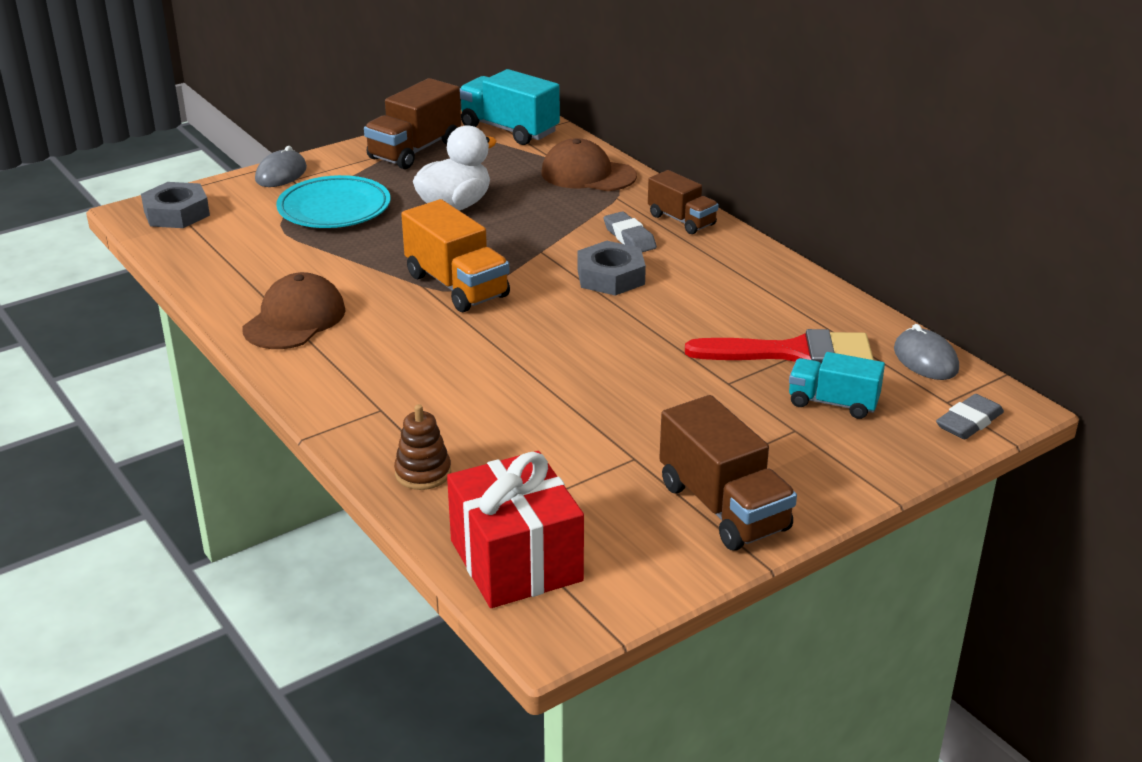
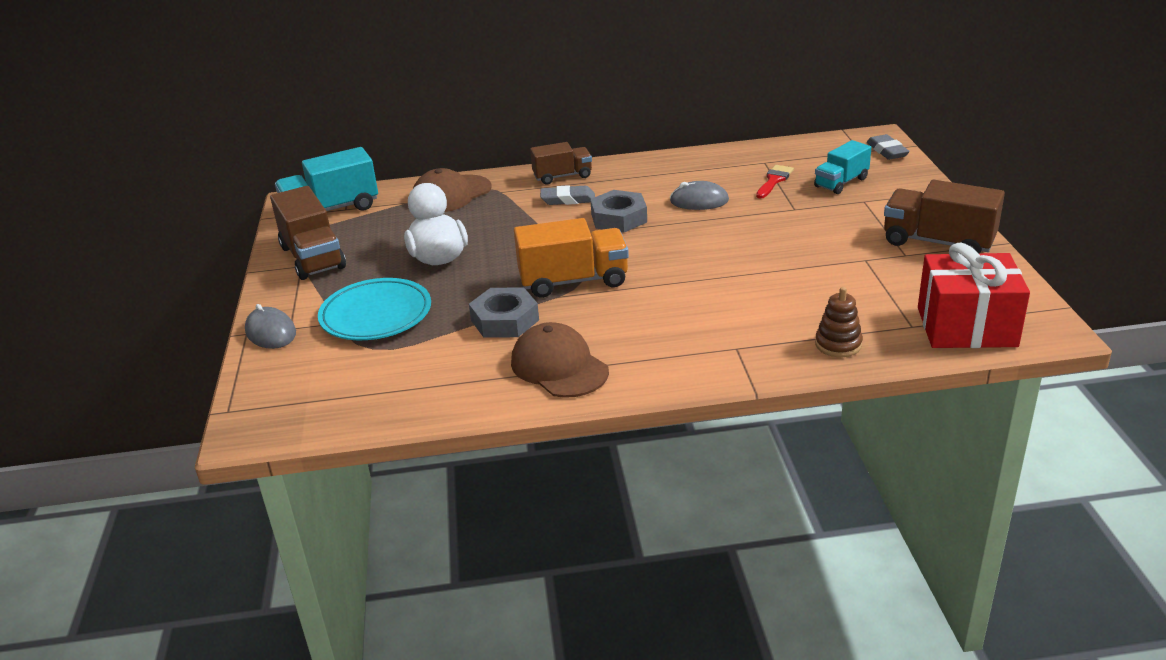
camera: 60 degrees left, 0 degrees up
grey nut [141,182,210,228] -> grey nut moved to [469,287,539,338]
brown truck [659,395,797,551] -> brown truck turned 150 degrees counterclockwise [884,180,1005,253]
red brush [685,329,874,364] -> red brush [756,165,794,199], size x0.53
grey mouse [894,324,959,380] -> grey mouse moved to [670,181,729,210]

